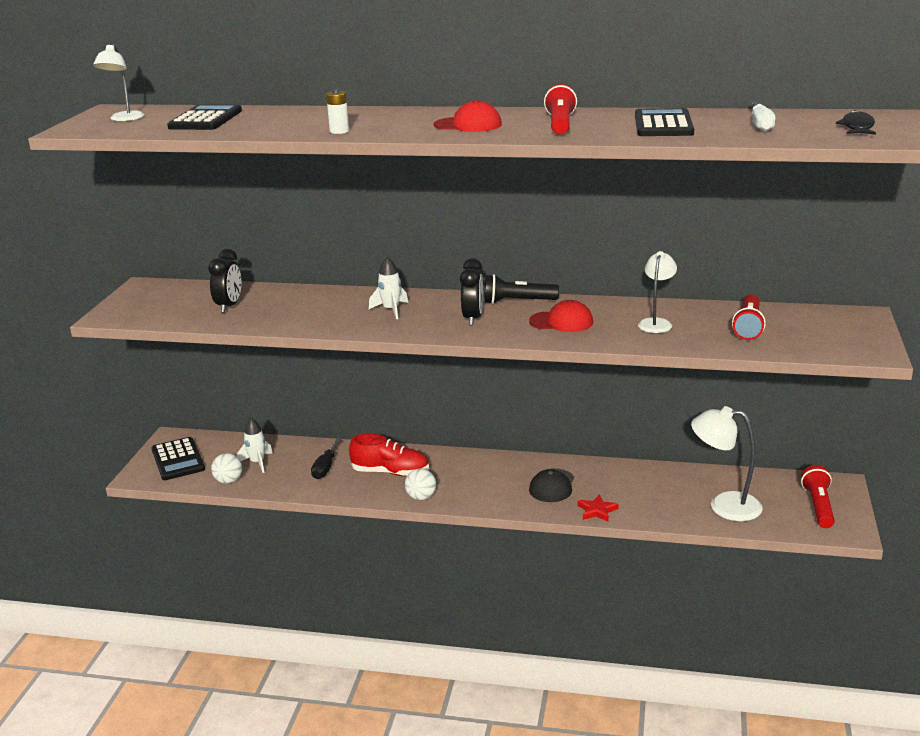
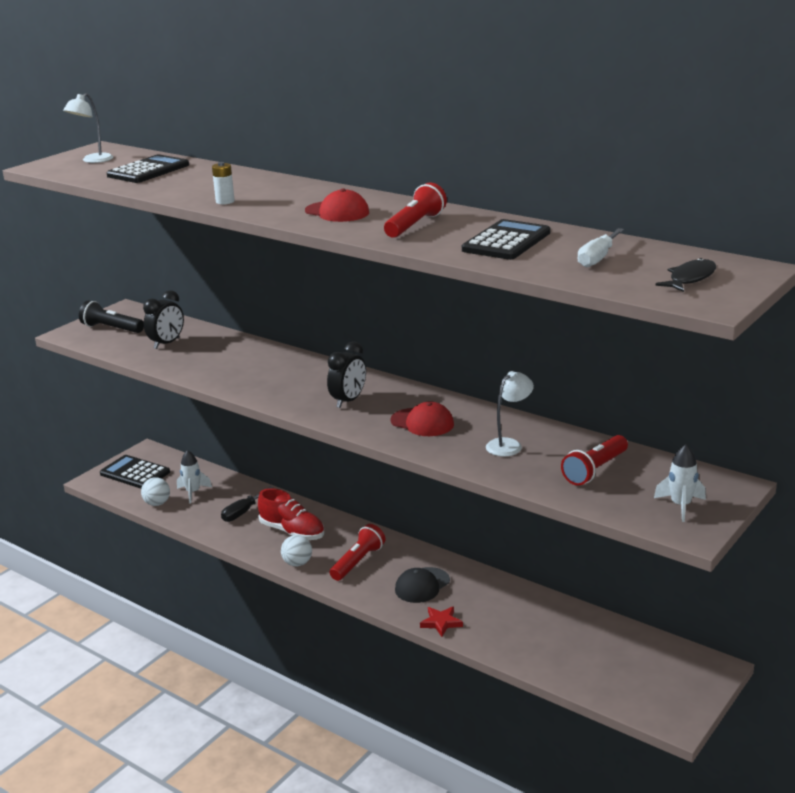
camera: 25 degrees right, 0 degrees up
black calculator [151,437,205,480] -> black calculator turned 120 degrees clockwise [100,455,170,489]
white rocket [369,257,408,319] -> white rocket moved to [654,444,706,522]
black flashlight [484,274,559,304] -> black flashlight moved to [79,300,144,333]
white lamp [691,406,763,521] -> none
red flashlight [801,465,835,528] -> red flashlight moved to [330,524,385,581]

